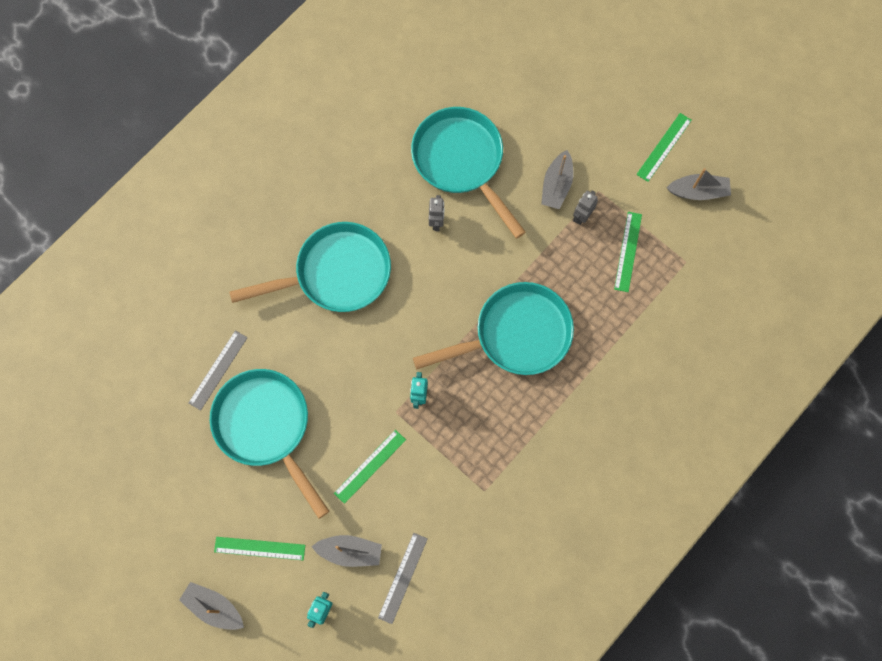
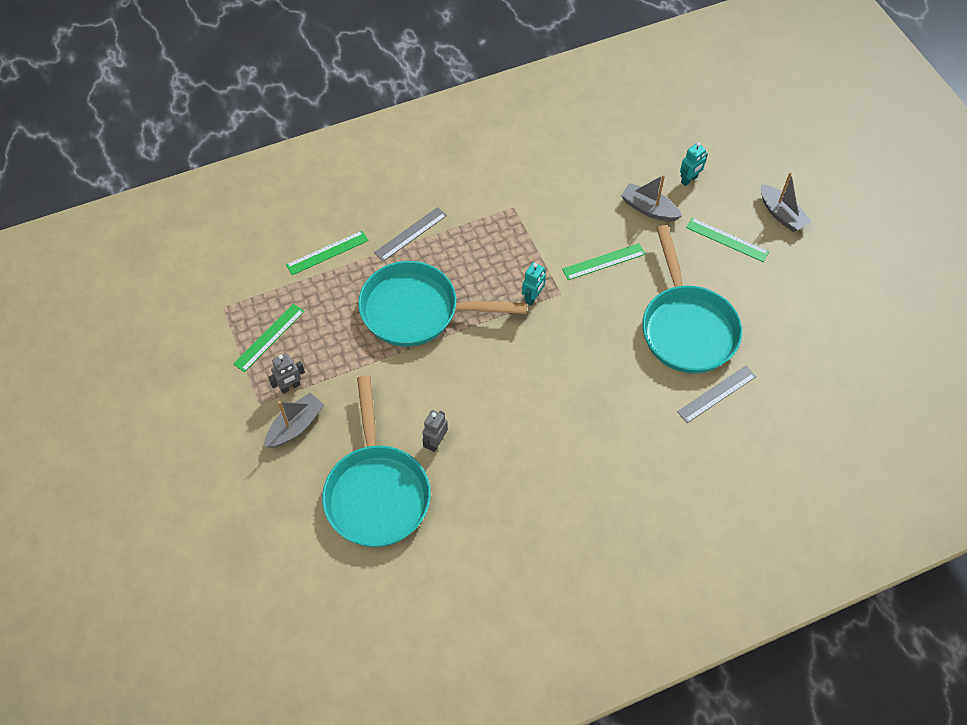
camera: 155 degrees left, 15 degrees down
turquoise pan [229,222,391,312] -> none
grey ruler [378,533,428,624] -> grey ruler moved to [374,207,447,261]
green ruler [636,113,692,182] -> green ruler moved to [286,231,369,275]
grey boat [666,168,731,200] -> none

